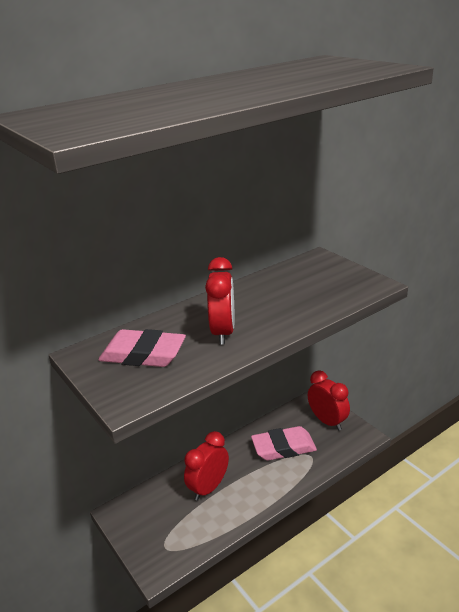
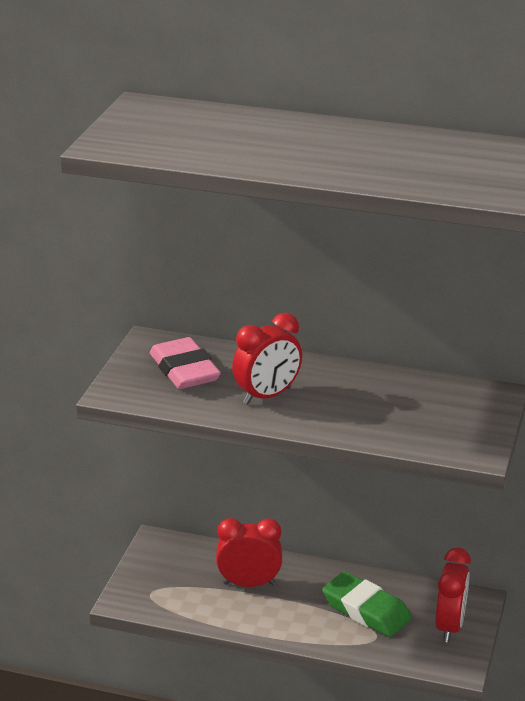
camera: 50 degrees right, 0 degrees up
pink eraser [251,426,317,461] -> green eraser [322,571,412,637]

